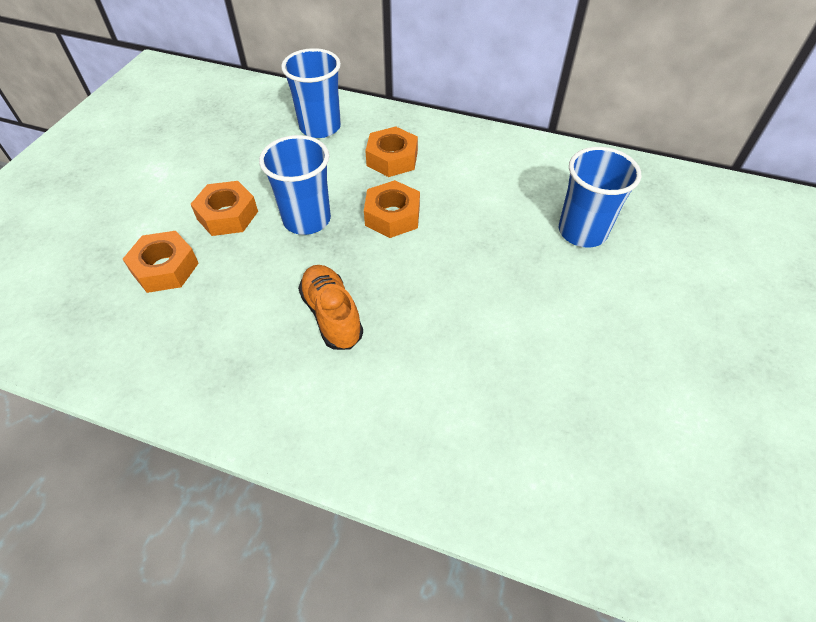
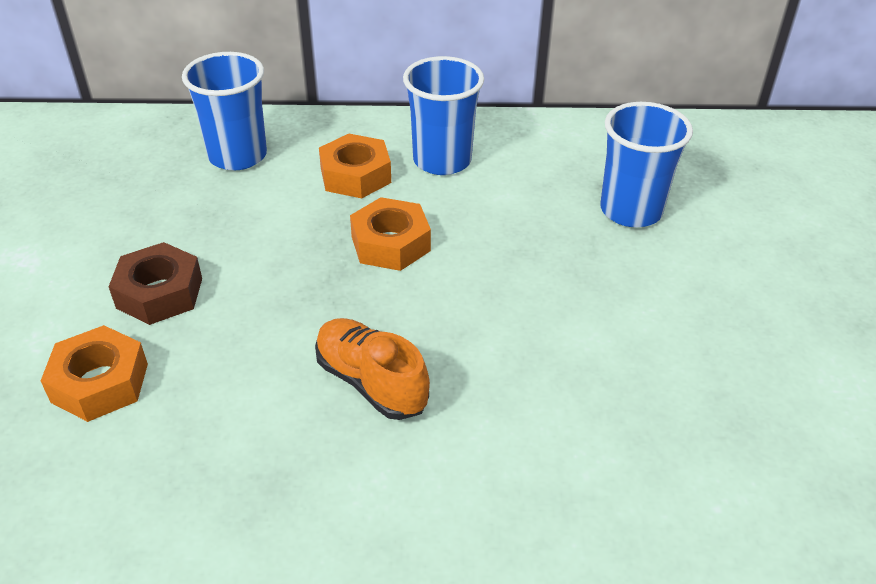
camera: 20 degrees left, 10 degrees down
orange nut [191,181,258,236] -> brown nut [108,242,202,325]
blue cup [259,135,331,235] -> blue cup moved to [403,56,484,175]

